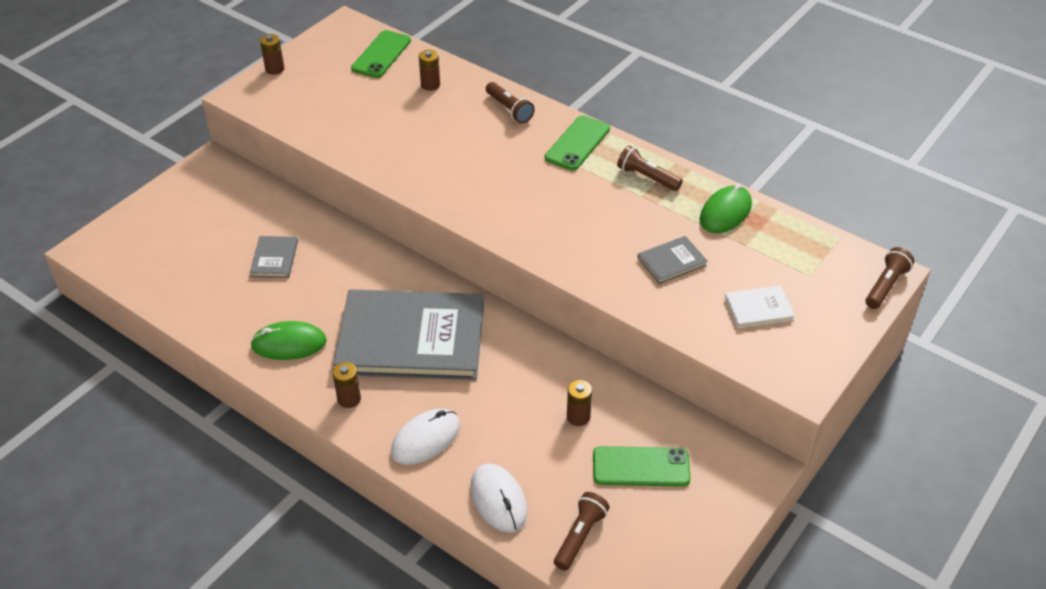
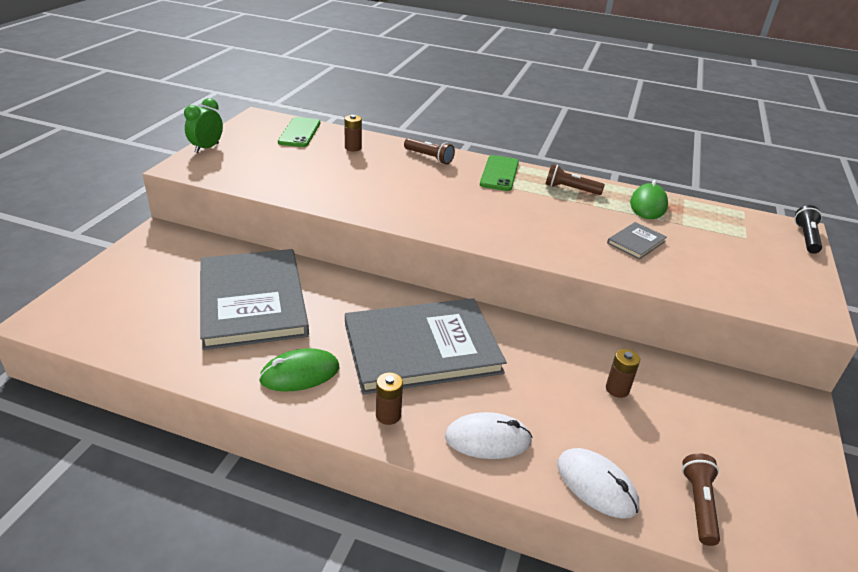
camera: 20 degrees left, 10 degrees down
grey book [250,236,298,278] -> grey book [200,249,309,350], size x2.47
brown battery [260,34,285,75] -> green clock [184,98,223,153]
white mouse [391,409,460,465] -> white mouse turned 60 degrees clockwise [445,412,532,459]
green phone [593,446,691,487] -> none
white book [725,286,795,328] -> none
brown flashlight [865,247,914,309] -> black flashlight [795,205,822,254]

